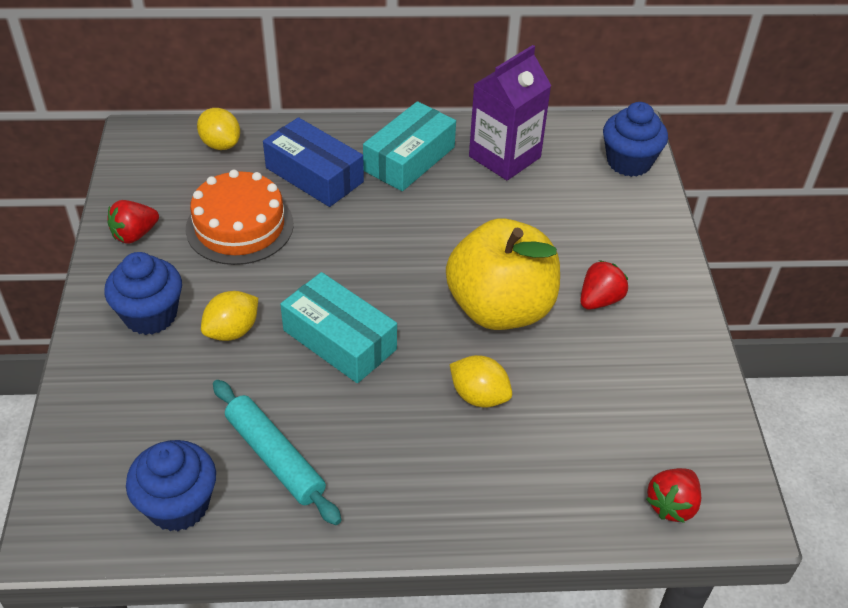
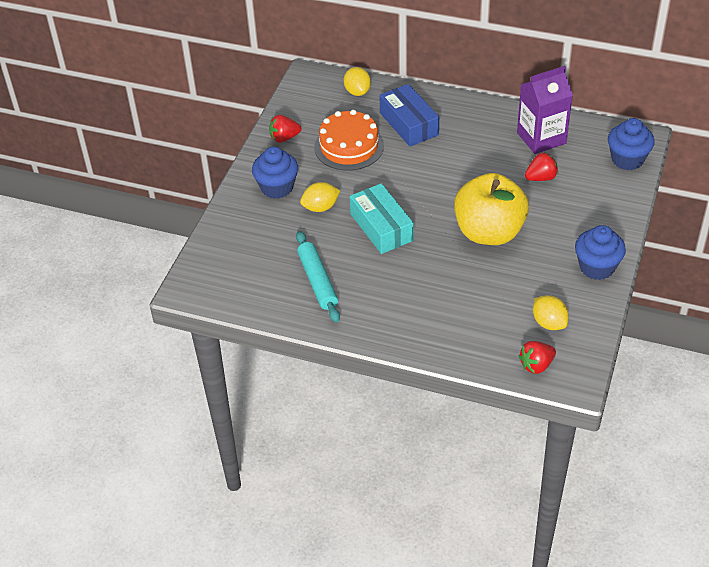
camera: 25 degrees right, 0 degrees up
blue cupcake [126,440,216,531] -> blue cupcake moved to [575,225,626,280]
turquoise box [363,101,456,191] -> none
yellow lemon [450,355,512,407] -> yellow lemon moved to [533,295,569,330]
red strawberry [580,260,628,310] -> red strawberry moved to [525,152,558,181]

